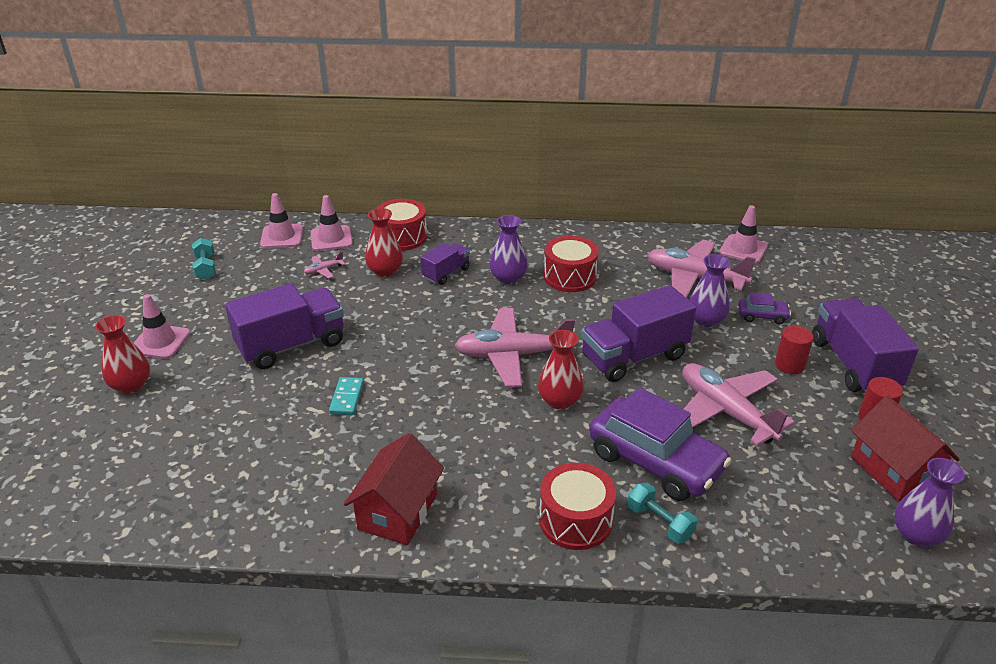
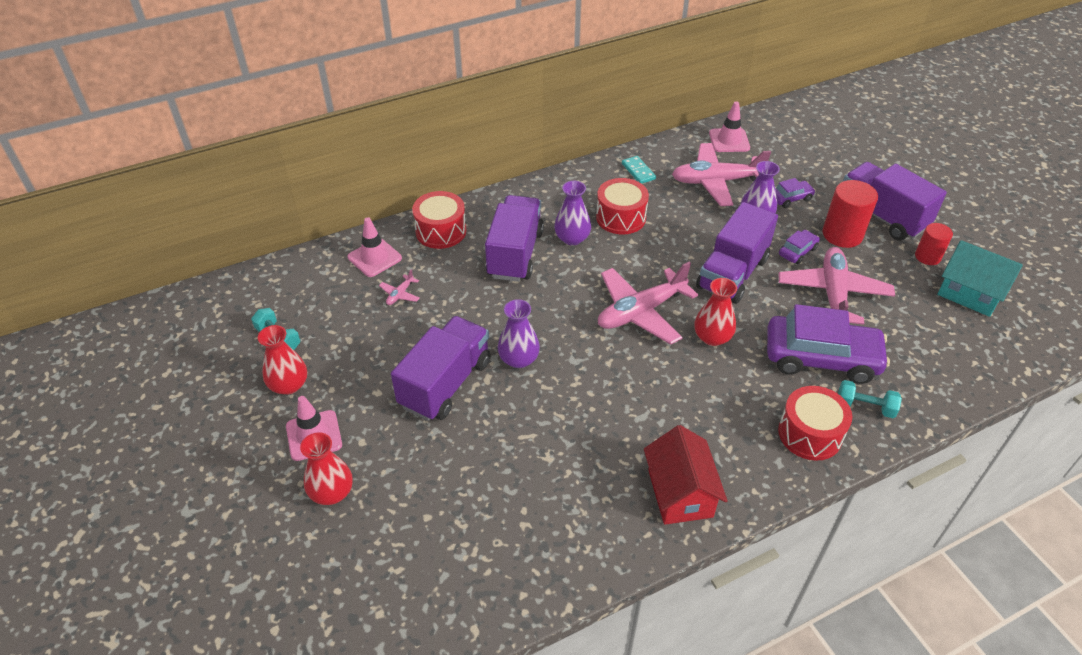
camera: 30 degrees left, 10 degrees up
pink traffic cone [260,193,303,248] -> none
turquoise domino [329,377,364,415] -> turquoise domino moved to [622,156,656,184]
red vase [365,208,403,277] -> red vase moved to [258,325,307,395]
purple truck [421,243,470,285] -> purple truck [485,195,544,282], size x1.84
pink plane [682,363,795,446] -> pink plane turned 75 degrees clockwise [779,247,895,325]
red cylinder [775,325,814,374] -> red cylinder [823,180,878,248], size x1.61
red house [851,395,960,501] -> turquoise house [937,240,1023,317]
purple vase [894,458,965,547] -> purple vase moved to [498,299,540,368]
none -> purple car [779,230,820,264]

